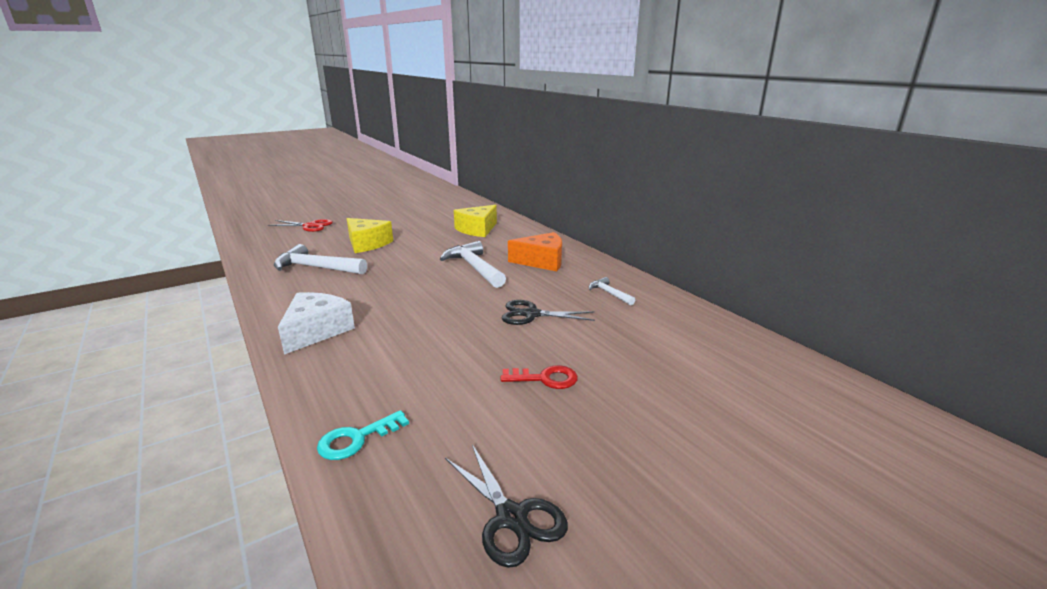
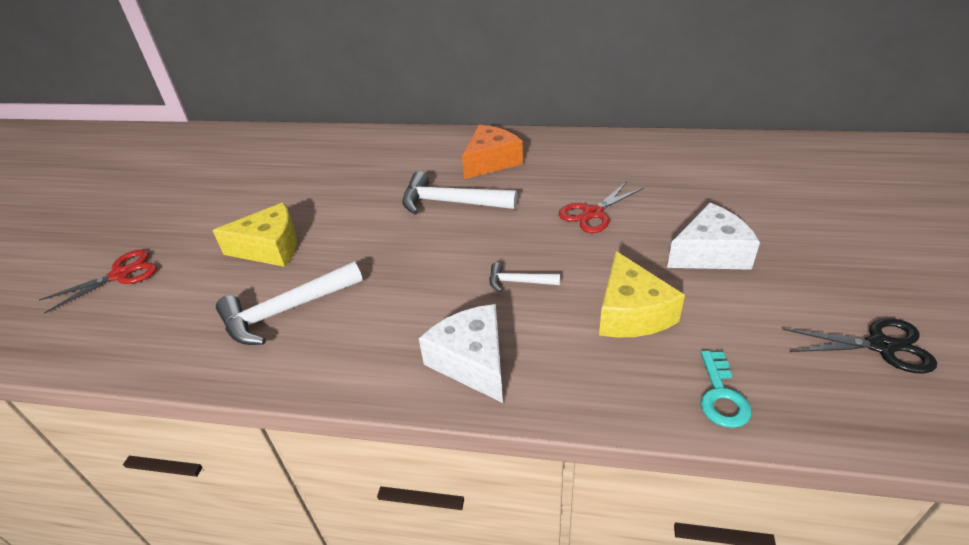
camera: 45 degrees left, 15 degrees up
yellow cheese [454,205,497,237] -> yellow cheese moved to [599,251,685,337]
black scissors [501,300,595,325] -> red scissors [559,181,644,233]
red key [501,365,578,389] -> white cheese [667,203,760,270]
white hammer [589,277,635,305] -> white hammer moved to [489,262,560,292]

